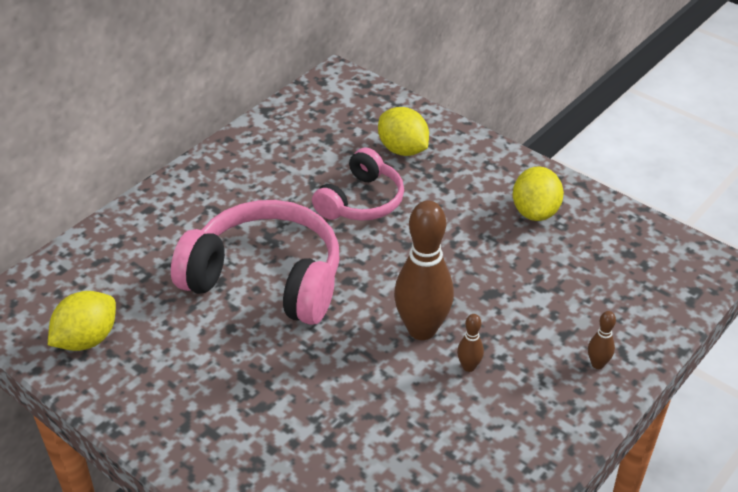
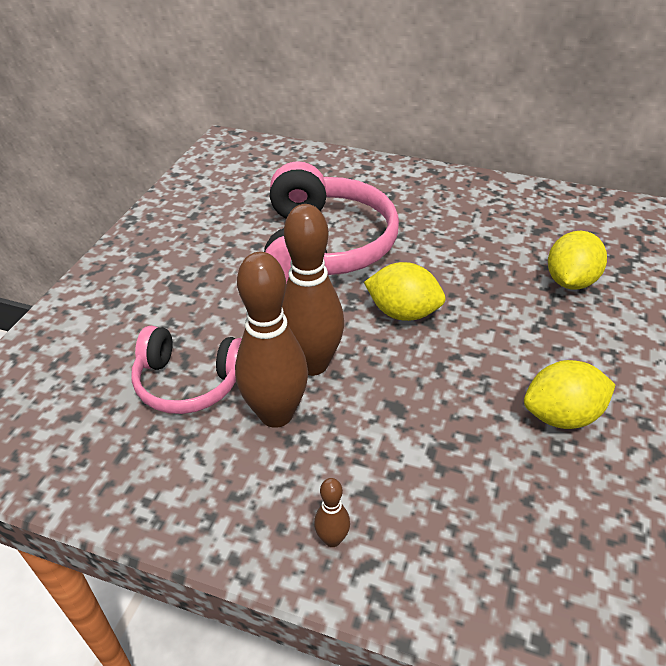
camera: 70 degrees right, 0 degrees up
yellow lemon [48,291,116,351] -> yellow lemon moved to [364,262,446,321]
pink headphones [312,148,404,221] -> pink headphones moved to [131,326,242,414]
brown bowling pin [457,314,484,372] -> brown bowling pin [235,252,308,428], size x2.29

